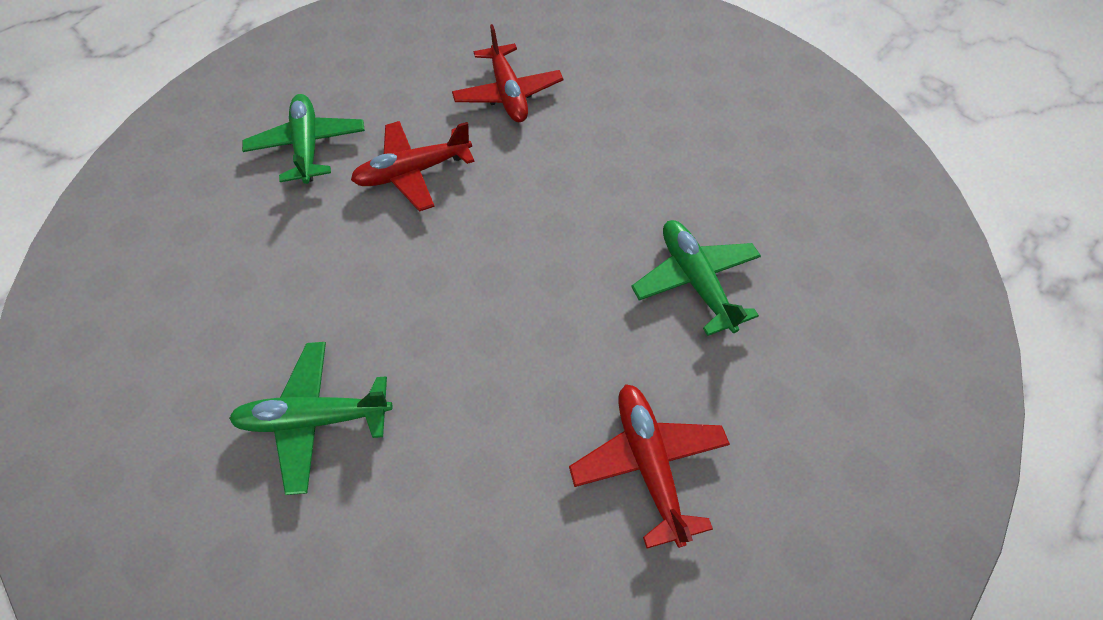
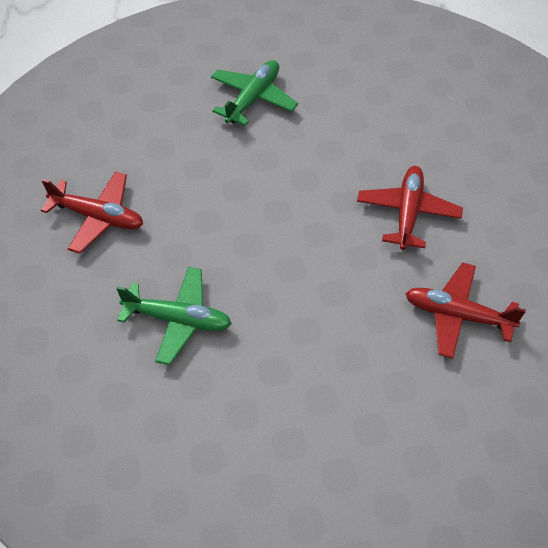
camera: 125 degrees right, 5 degrees down
green plane [242,94,365,184] -> none

